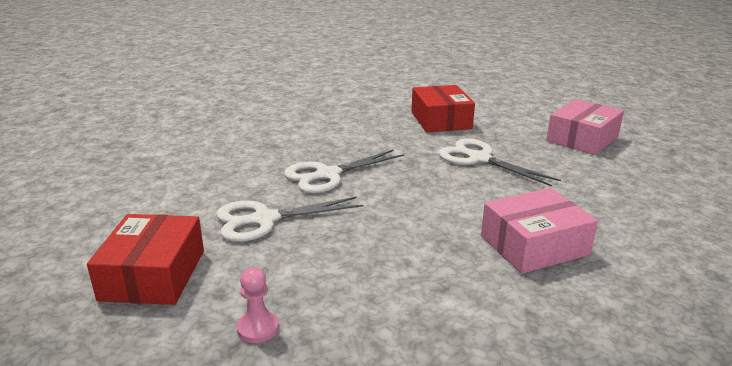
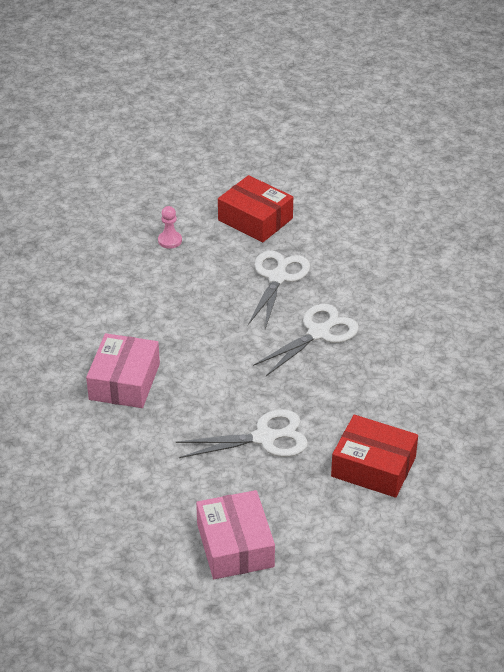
camera: 125 degrees right, 15 degrees up
white scissors [284,149,404,193] -> white scissors turned 45 degrees clockwise [253,304,359,376]

